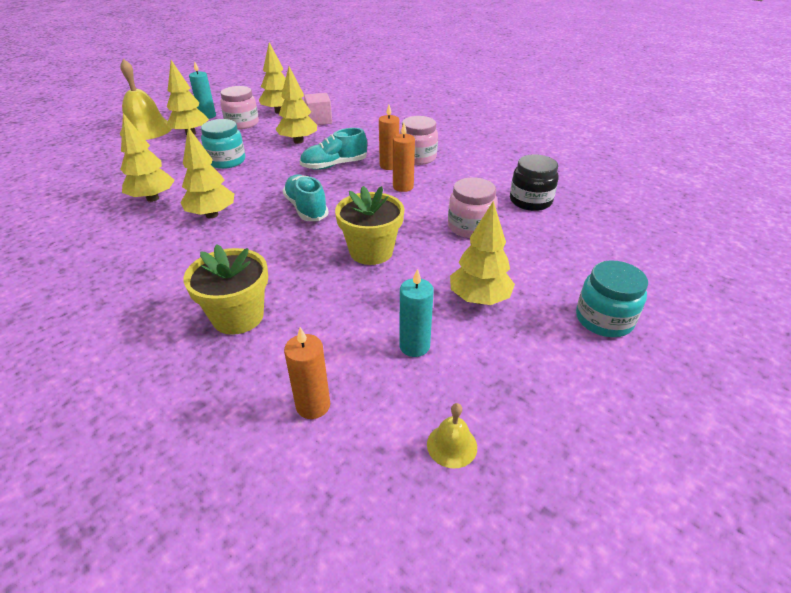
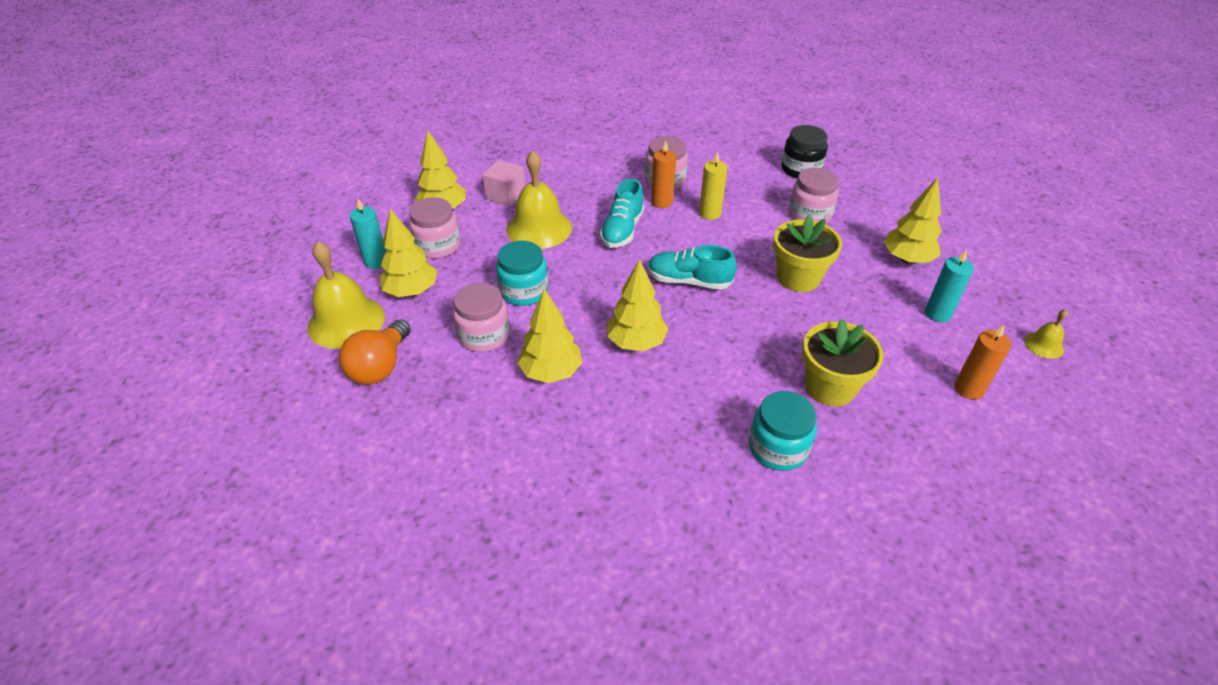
camera: 50 degrees left, 5 degrees up
yellow tree [276,67,317,144] -> yellow bell [507,151,572,249]
orange candle [393,123,415,192] -> yellow candle [699,151,727,220]
turquoise jar [576,260,648,337] -> turquoise jar moved to [749,391,817,471]
none -> orange light bulb [339,319,411,385]
none -> pink jar [453,283,510,352]

